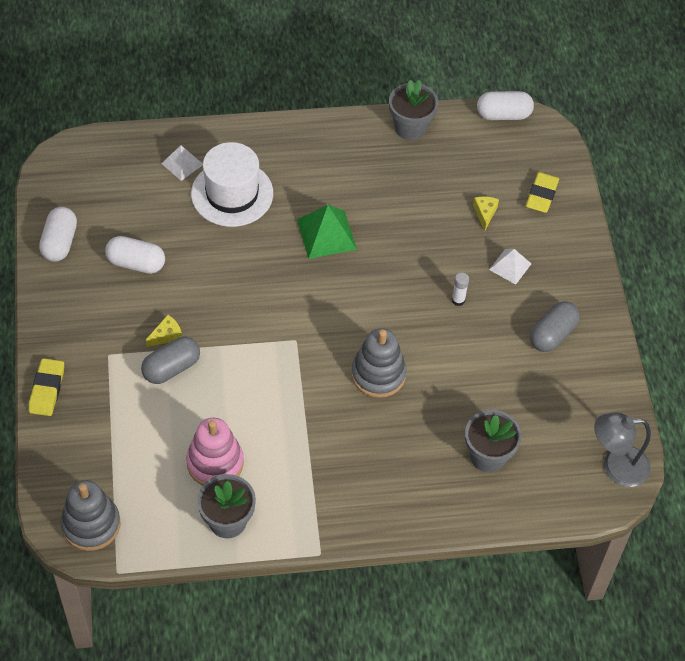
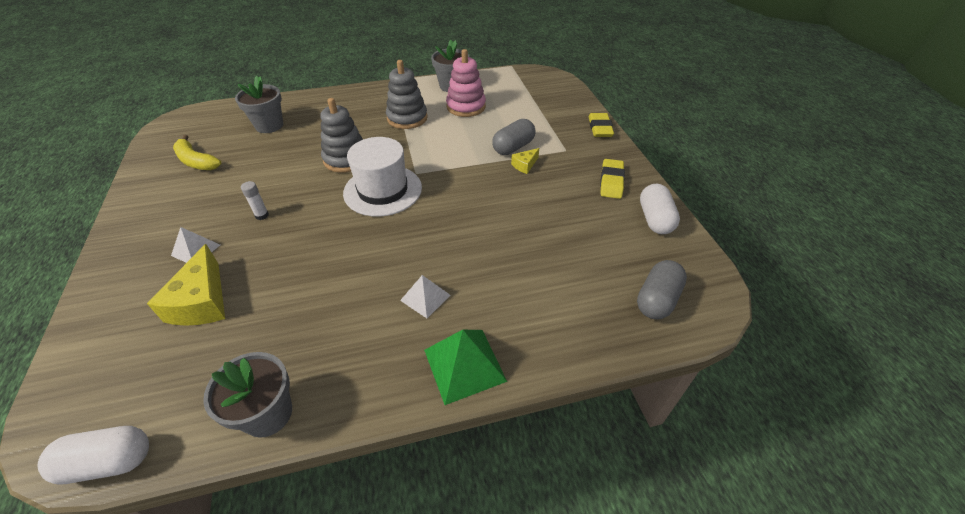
camera: 175 degrees right, 10 degrees down
grey stacking toy [61,480,120,551] -> grey stacking toy moved to [386,60,428,129]
white capsule [105,236,165,274] -> none
white pyramid [161,145,203,181] -> white pyramid moved to [400,275,451,318]
white hat [191,142,273,227] -> white hat moved to [343,137,422,217]
green pyramid [297,205,357,259] -> green pyramid moved to [424,330,507,405]
yellow cheese [473,197,499,231] -> yellow cheese [147,244,225,326], size x1.99
yellow eraser [526,172,559,213] -> yellow eraser moved to [600,159,625,199]
grey capsule [530,301,580,352] -> grey capsule moved to [637,260,687,319]
grey lamp [594,412,651,487] -> none
none -> yellow banana [173,135,221,170]

